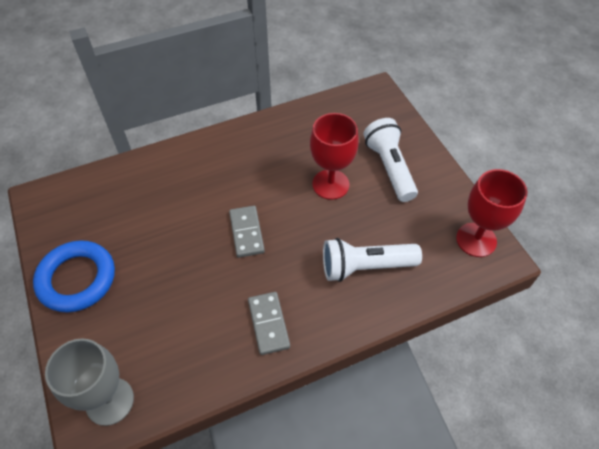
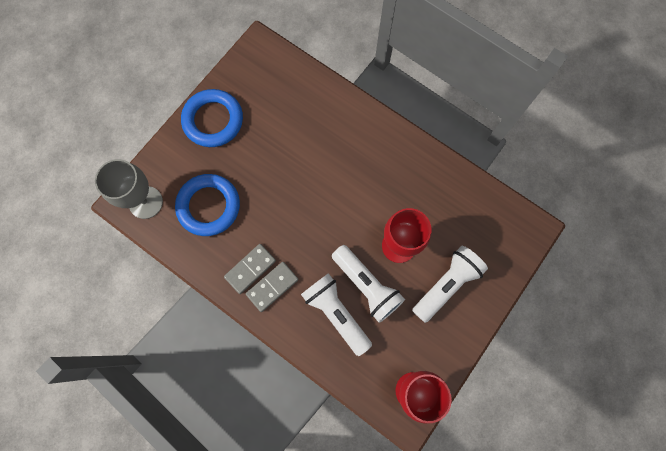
camera: 60 degrees right, 20 degrees up
grey domino [229,206,265,258] -> grey domino moved to [246,262,299,312]
none -> blue ring [175,174,240,236]
none -> white flashlight [332,245,405,323]

